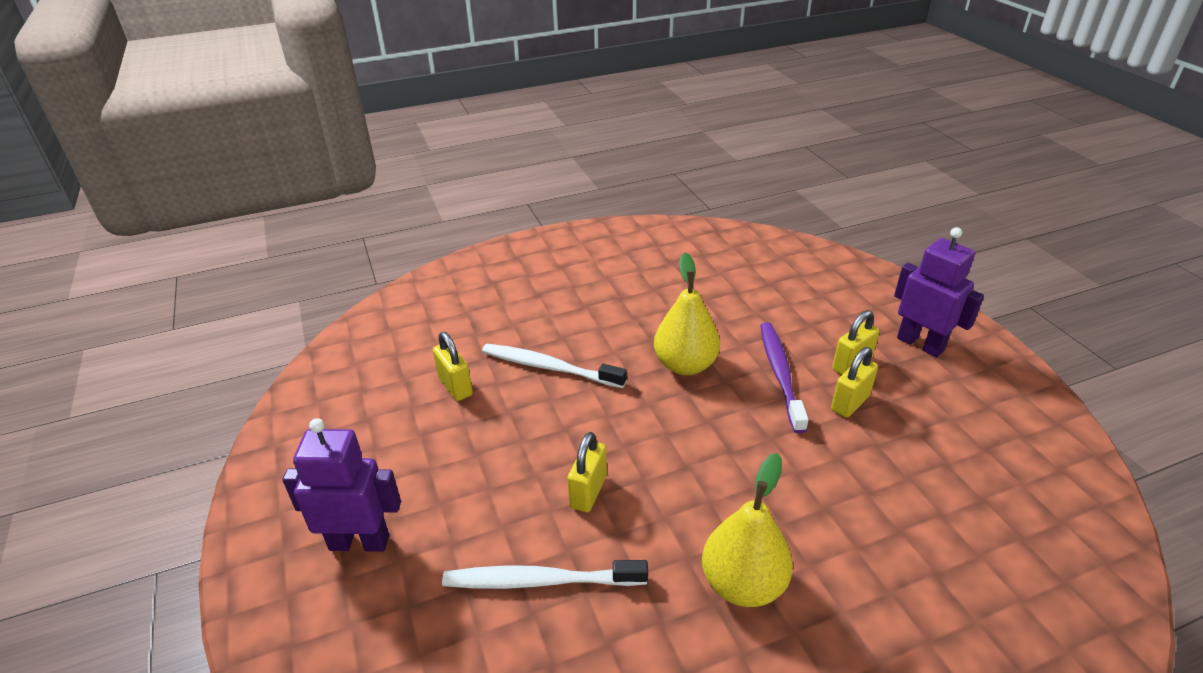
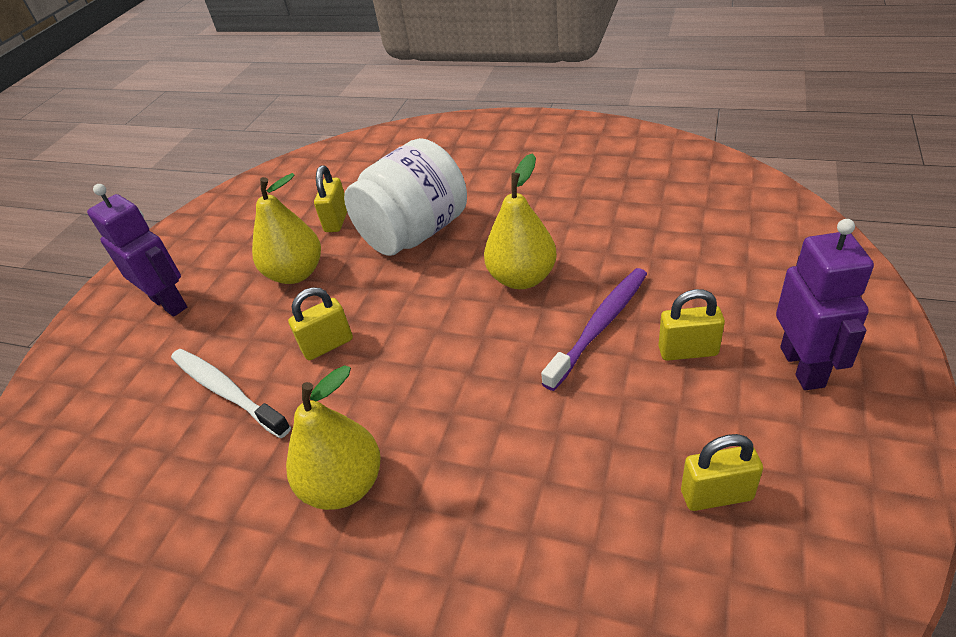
camera: 45 degrees right, 5 degrees up
white toothbrush [482,344,627,388] -> white jar [344,138,467,256]
yellow padlock [831,347,878,418] -> yellow padlock moved to [681,434,763,511]
none -> yellow pear [252,173,321,284]

